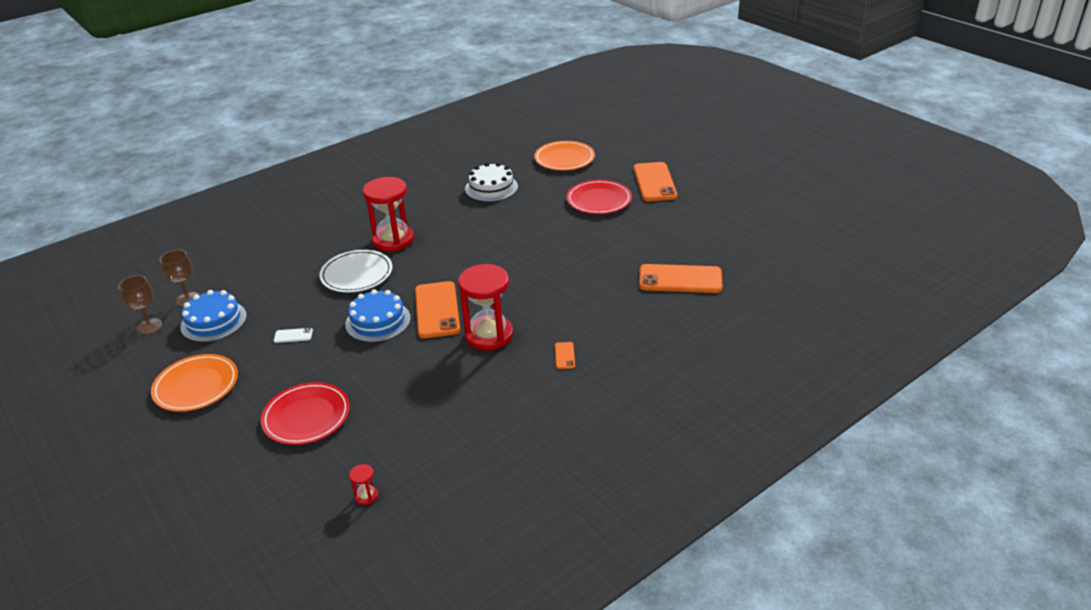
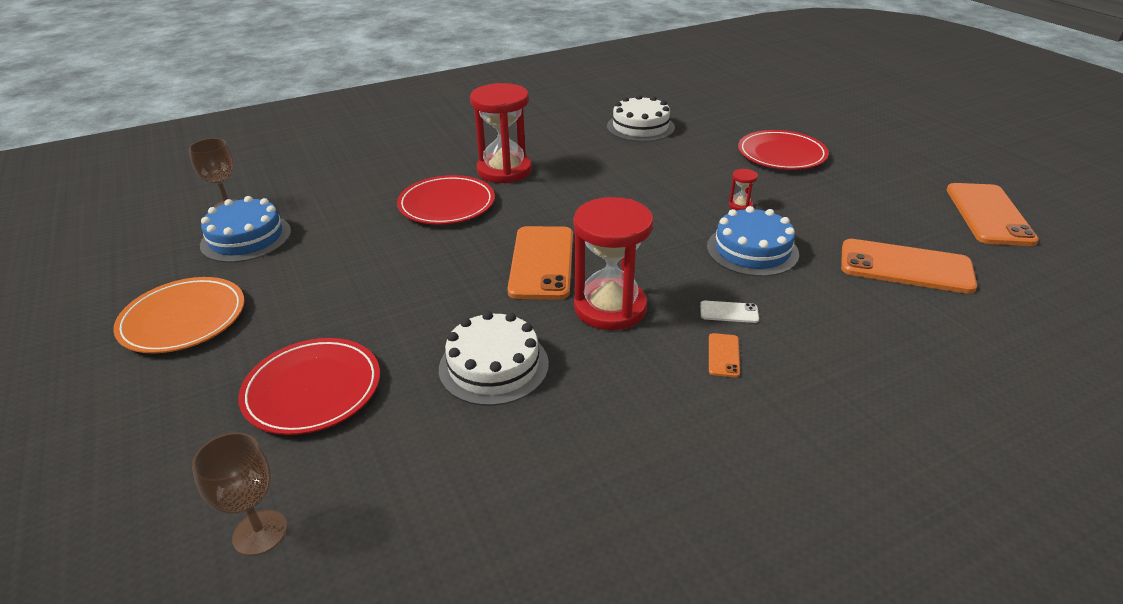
camera: 10 degrees right, 0 degrees up
brown goblet [118,275,162,334] -> brown goblet moved to [192,432,287,556]
white phone [274,328,313,343] -> white phone moved to [700,301,759,323]
white plate [319,250,392,292] -> red plate [397,175,495,225]
blue cake [345,289,411,342] -> blue cake moved to [707,206,799,277]
red hourglass [349,464,378,505] -> red hourglass moved to [729,169,758,211]
orange plate [534,141,595,171] -> none
orange phone [633,162,677,201] -> orange phone moved to [947,183,1039,246]
none -> white cake [439,311,549,406]

